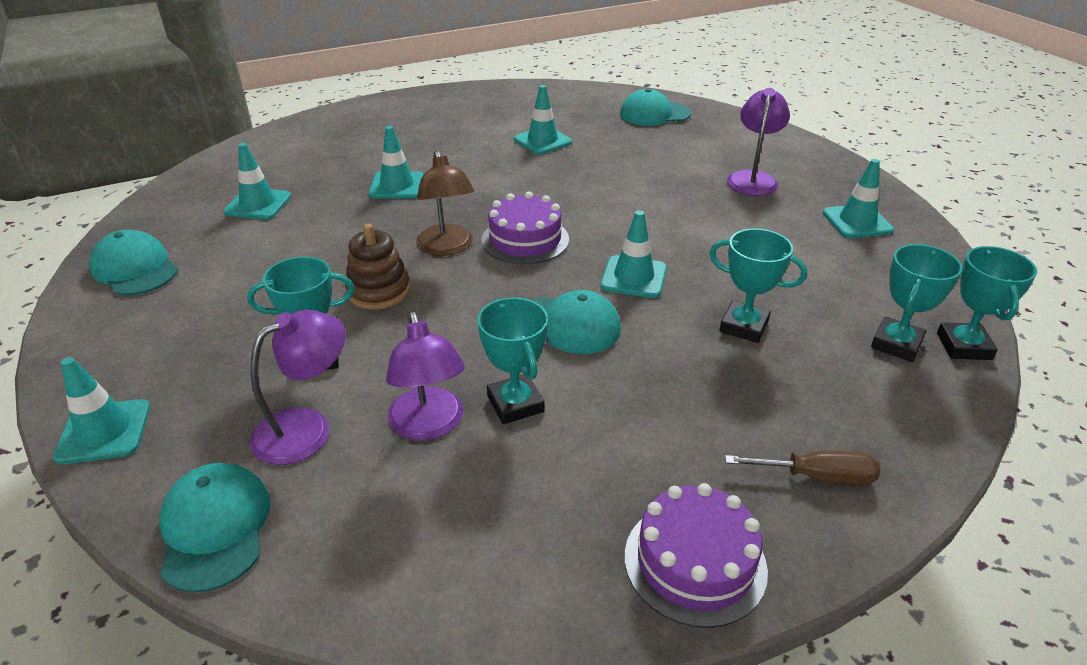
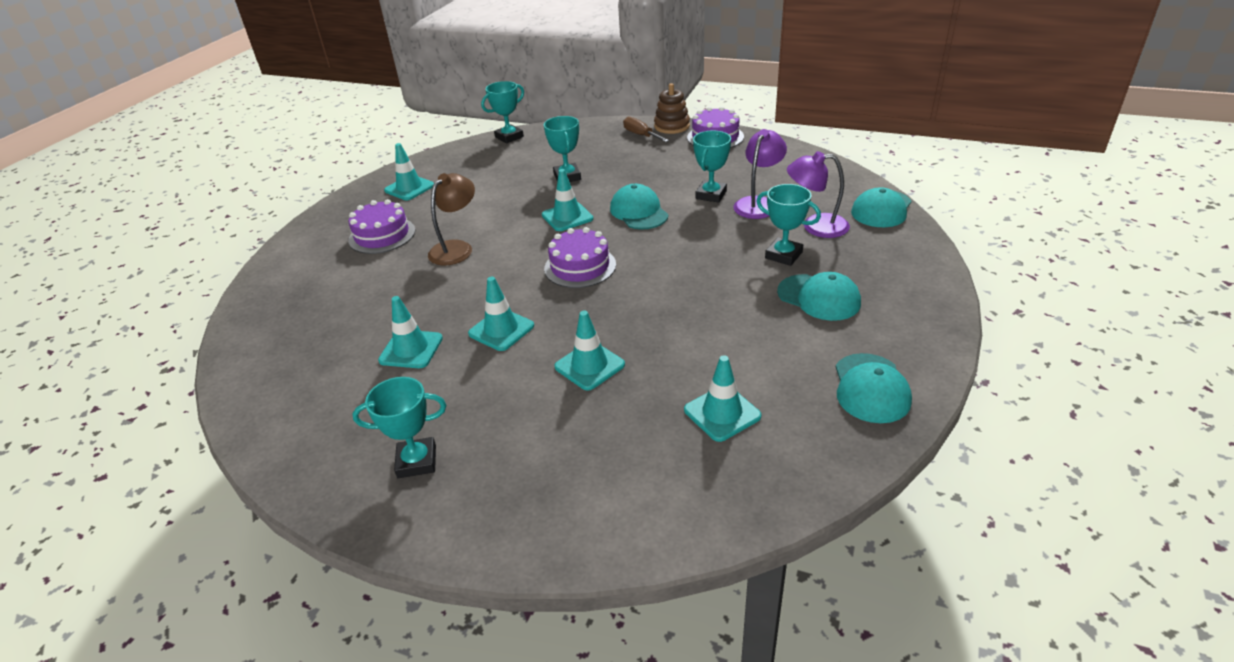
camera: 130 degrees left, 0 degrees up
turquoise traffic cone [53,357,150,464] -> turquoise traffic cone moved to [468,277,534,351]
brown stacking toy [345,224,410,310] -> brown stacking toy moved to [654,83,690,134]
brown lamp [416,151,474,256] -> brown lamp moved to [428,173,475,265]
turquoise cap [620,89,691,126] -> turquoise cap moved to [777,272,861,321]
purple lamp [727,88,790,196] -> purple cake [348,199,415,254]
turquoise trophy [871,244,963,362] -> turquoise trophy moved to [352,377,446,478]

